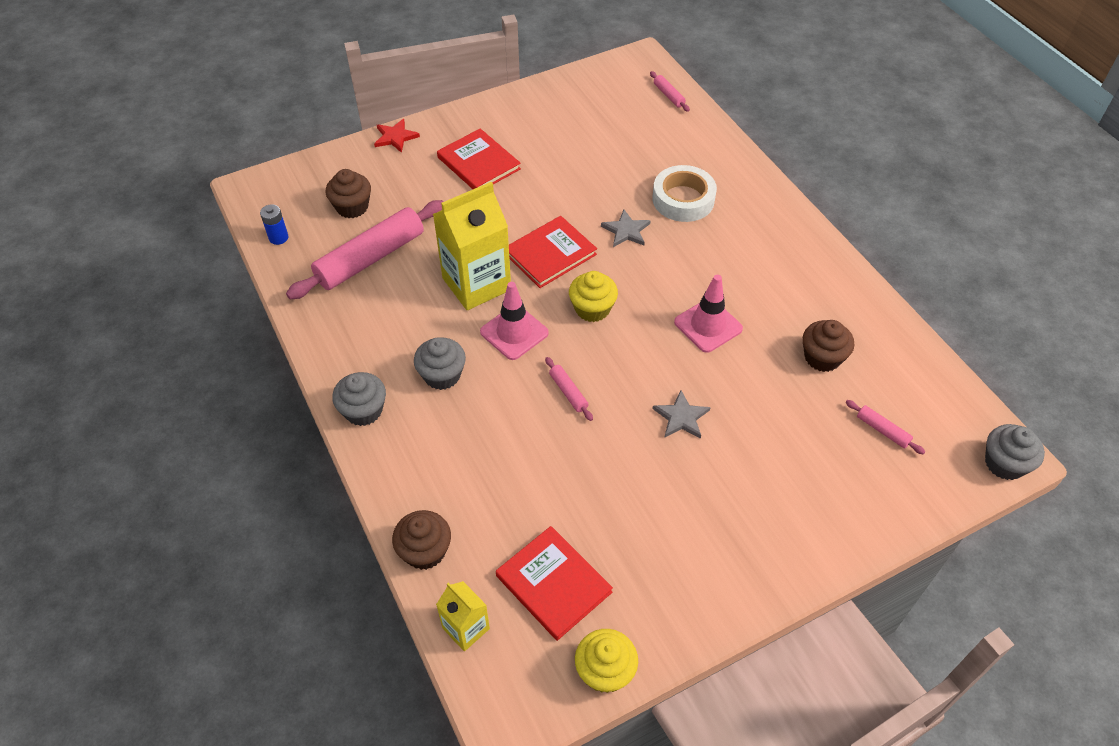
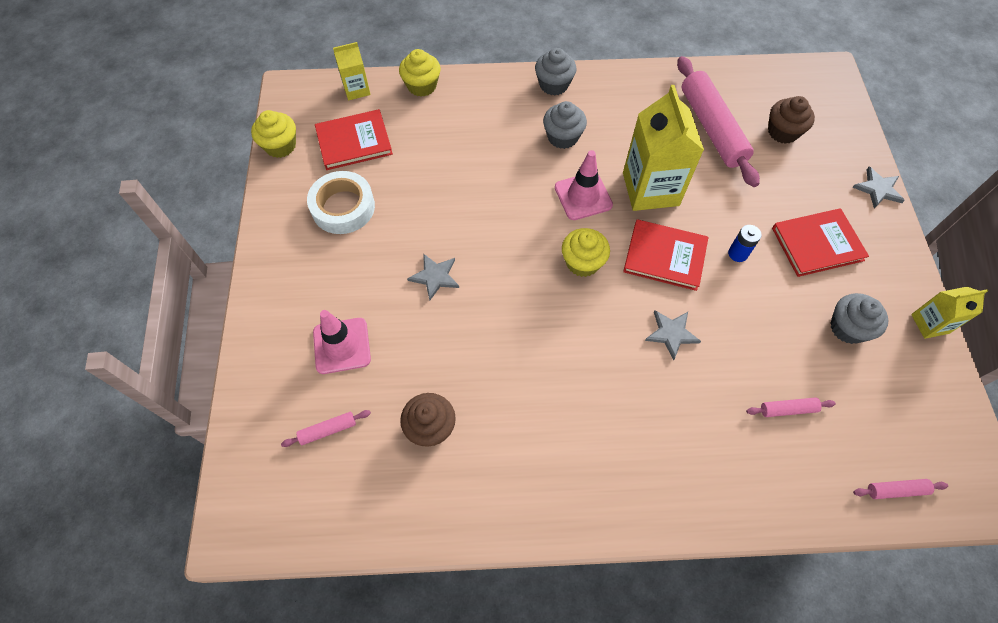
camera: 115 degrees right, 10 degrees up
blue battery [260,204,289,245] -> blue battery moved to [728,225,762,262]
red star [374,119,420,153] -> grey star [852,167,905,208]
brown cupcake [392,510,451,570] -> yellow cupcake [399,49,441,97]
red book [509,216,597,288] -> red book turned 60 degrees counterclockwise [623,219,708,291]
pink rolling pin [545,357,593,421] -> pink rolling pin moved to [746,397,836,417]
white tape [652,165,717,222] -> white tape moved to [307,171,375,234]
pink traffic cone [674,275,743,353] -> pink traffic cone moved to [313,310,371,374]
grey cupcake [985,424,1045,480] -> grey cupcake moved to [830,293,889,344]
none -> yellow carton [911,287,988,339]

